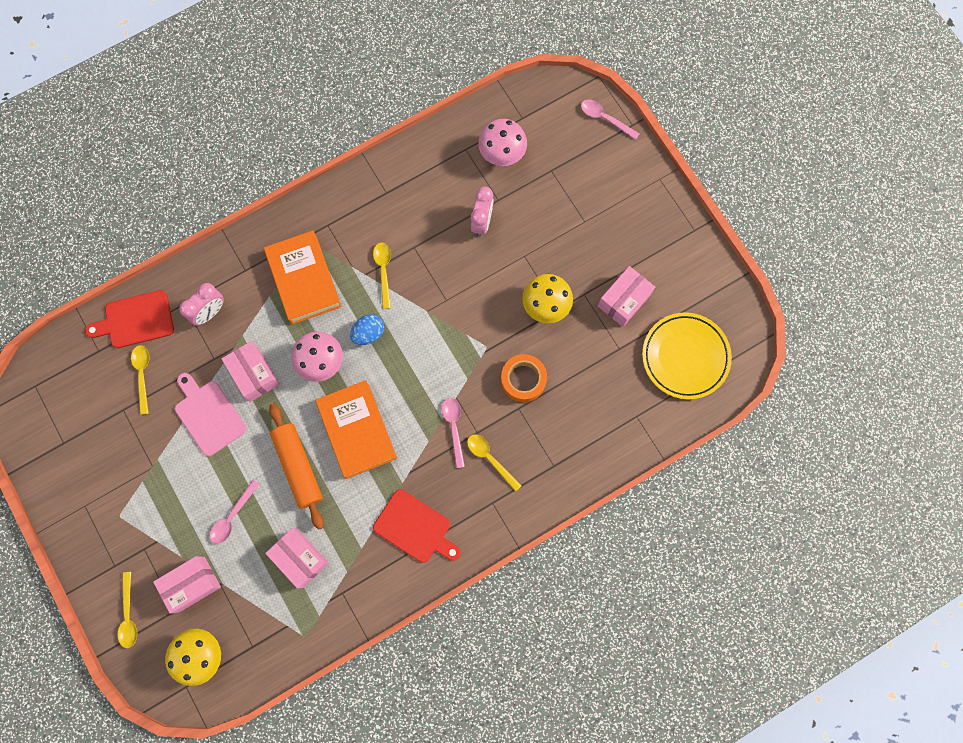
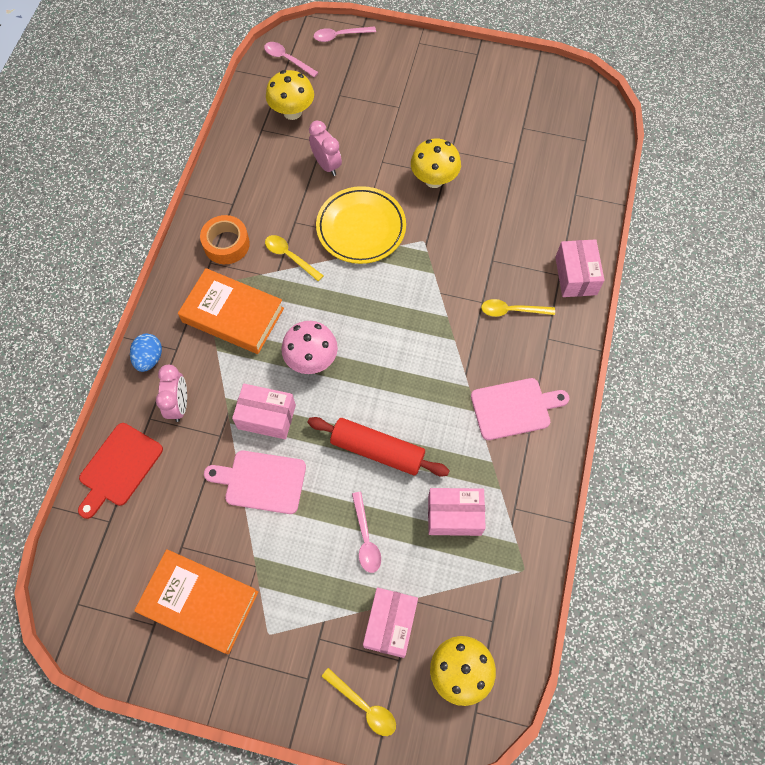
camera: 45 degrees left, 10 degrees down
yellow spoon [131,345,150,415] -> none
orange rolling pin [269,404,324,530] -> red rolling pin [307,417,450,476]
orange book [315,380,397,479] -> orange book moved to [134,549,258,654]
blue egg [350,314,384,345] -> blue egg moved to [130,333,162,372]
red cutting board [373,489,461,563] -> pink cutting board [471,378,569,440]
pink spoon [442,398,465,468] -> pink spoon moved to [264,42,319,77]
pink mushroom [478,119,527,166] -> yellow mushroom [266,70,314,120]
orange tape [501,354,547,402] -> orange tape moved to [200,215,250,264]
pink box [598,266,655,327] -> pink box moved to [555,239,605,297]
yellow plate [642,312,732,399] -> yellow plate moved to [316,186,406,264]

